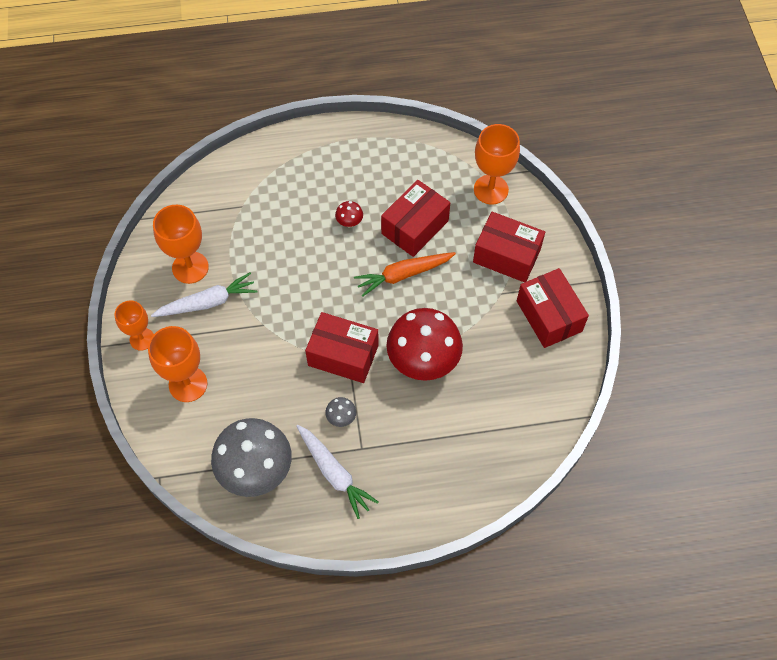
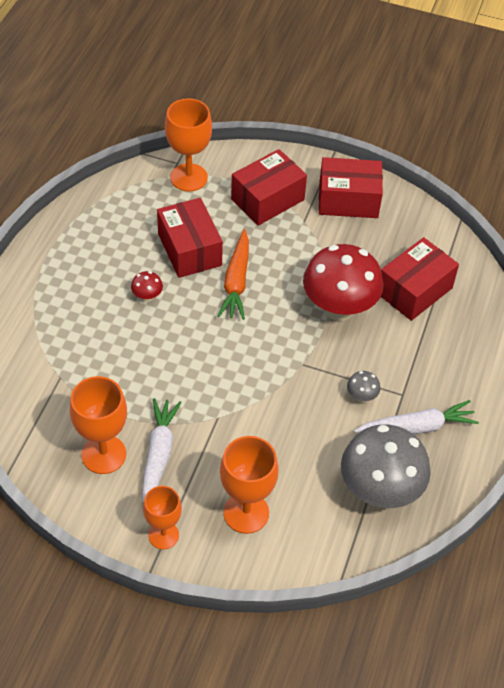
camera: 65 degrees left, 10 degrees down
red box [305,312,379,383] -> red box moved to [381,237,459,321]

